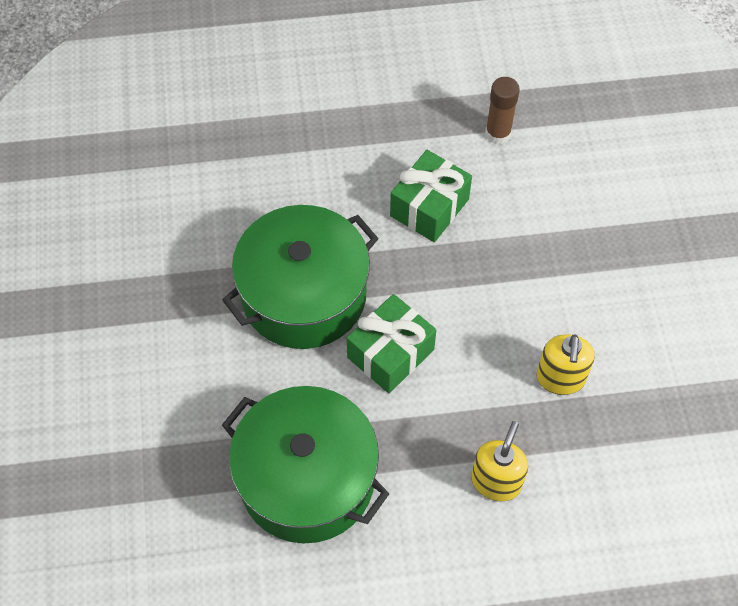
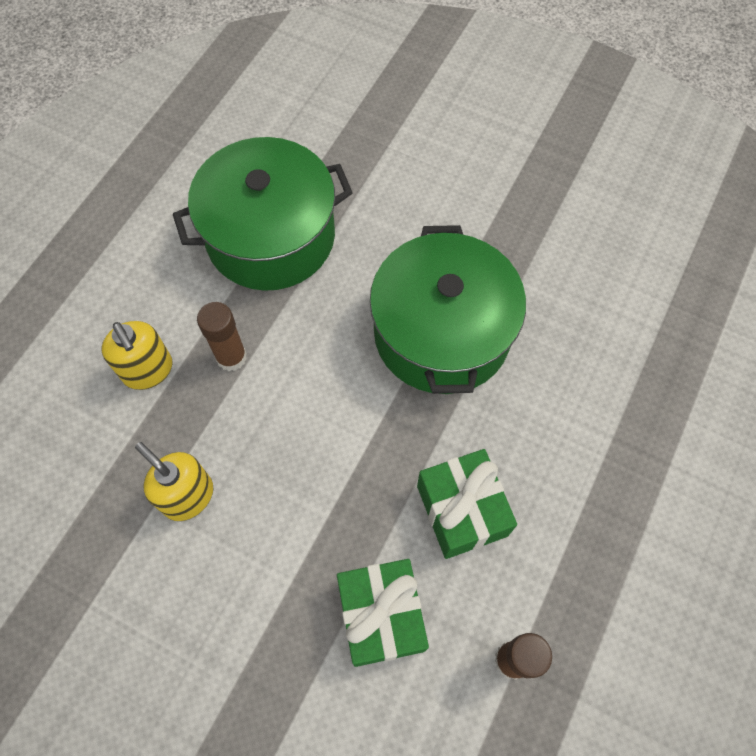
camera: 125 degrees right, 5 degrees up
green gift [347,294,436,393] -> green gift moved to [337,559,429,667]
none -> brown glue stick [197,302,247,371]

